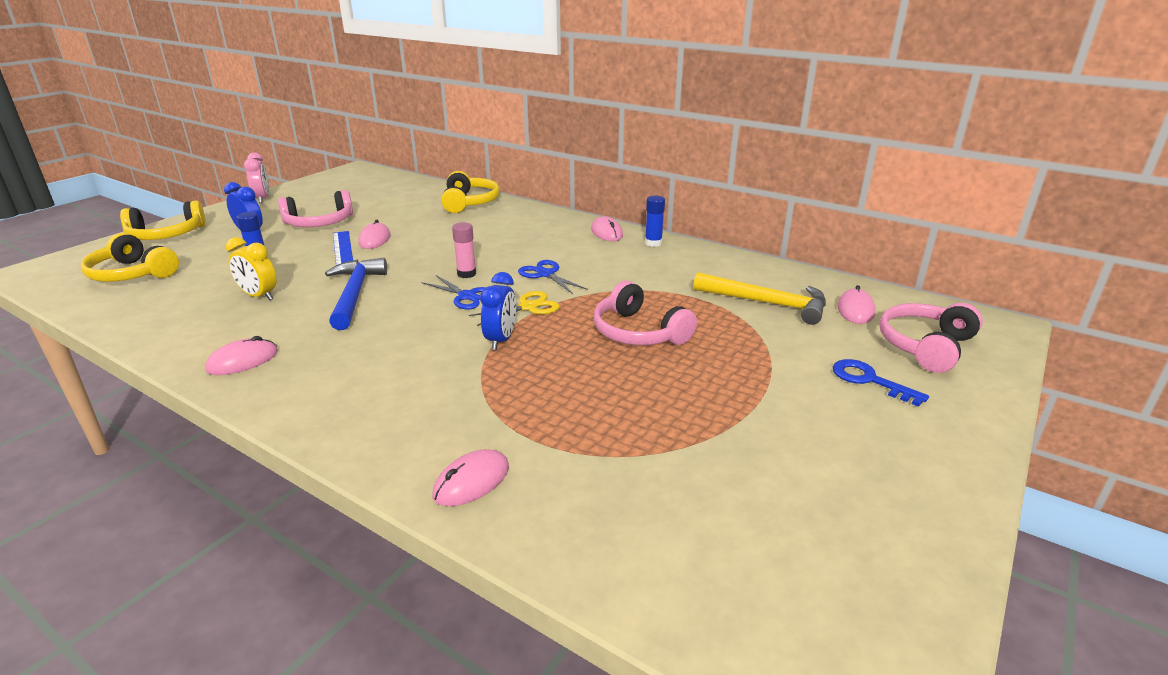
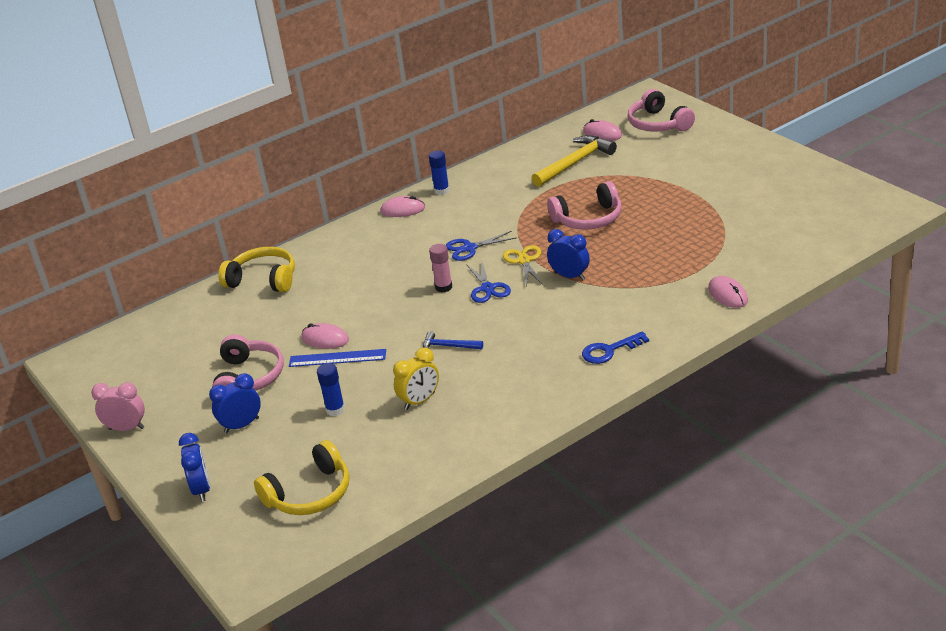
camera: 65 degrees left, 5 degrees up
yellow headphones [120,200,206,240] -> blue clock [179,433,210,502]
pink mouse [205,336,278,375] -> none
blue hammer [325,258,387,330] -> blue hammer [423,331,483,349], size x0.52
blue scissors [421,275,486,310] -> blue scissors turned 105 degrees clockwise [466,262,511,303]
blue key [833,359,929,407] -> blue key moved to [582,331,649,364]

